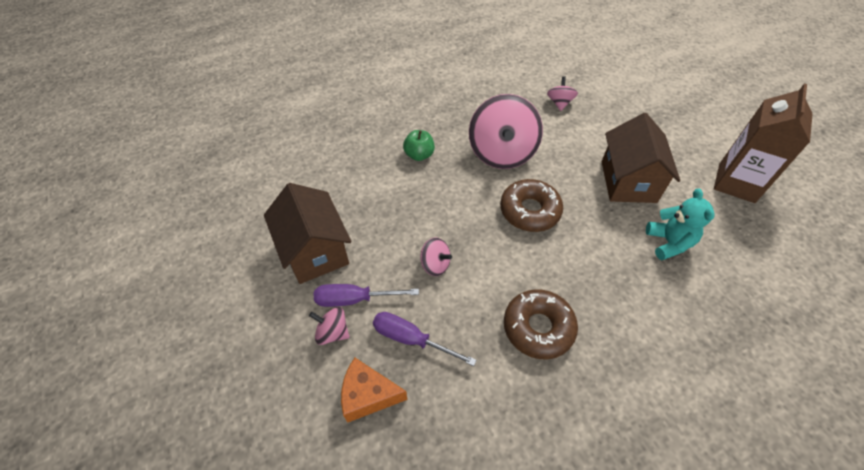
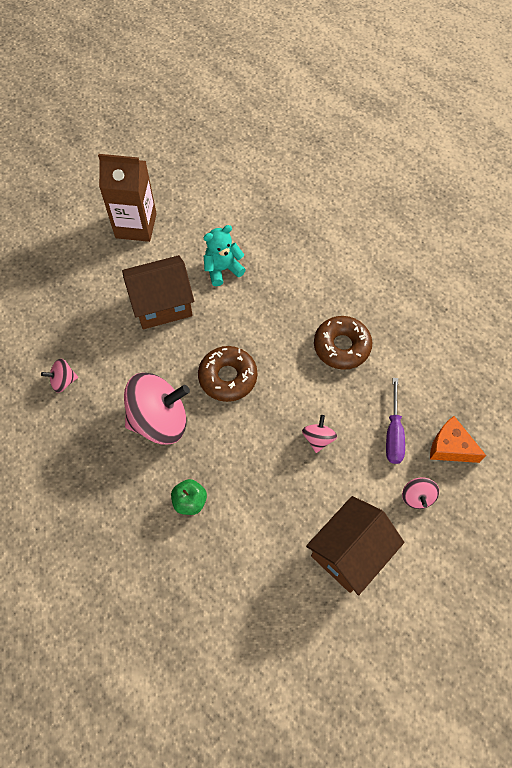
camera: 110 degrees left, 10 degrees up
purple screwdriver [314,284,419,307] -> none
orange cheese [341,358,407,423] -> orange cheese turned 135 degrees clockwise [430,416,486,463]

